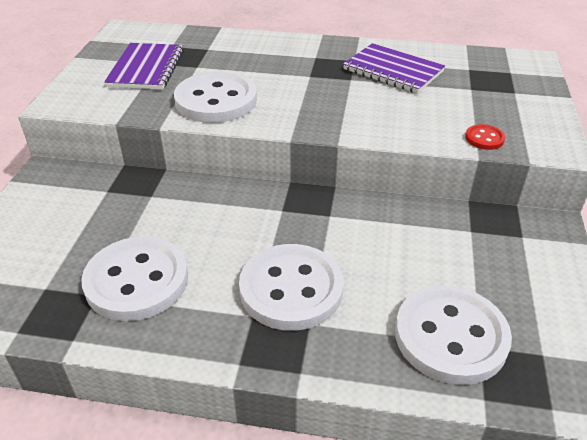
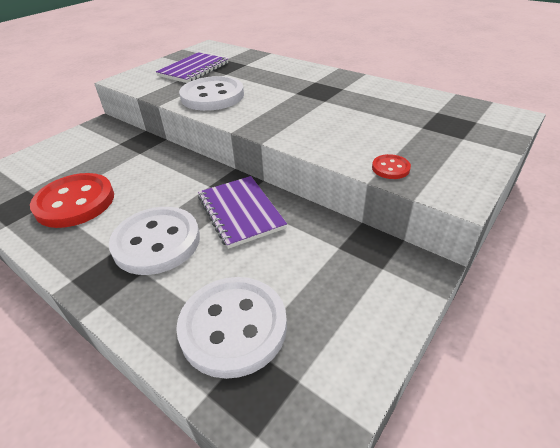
camera: 30 degrees right, 0 degrees up
white button [81,236,188,321] -> red button [30,173,114,228]
purple notebook [343,43,445,94] -> purple notebook moved to [198,176,287,249]

